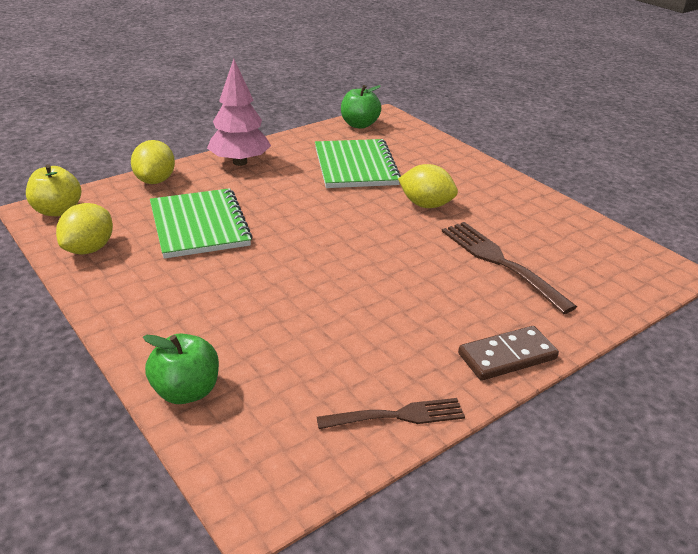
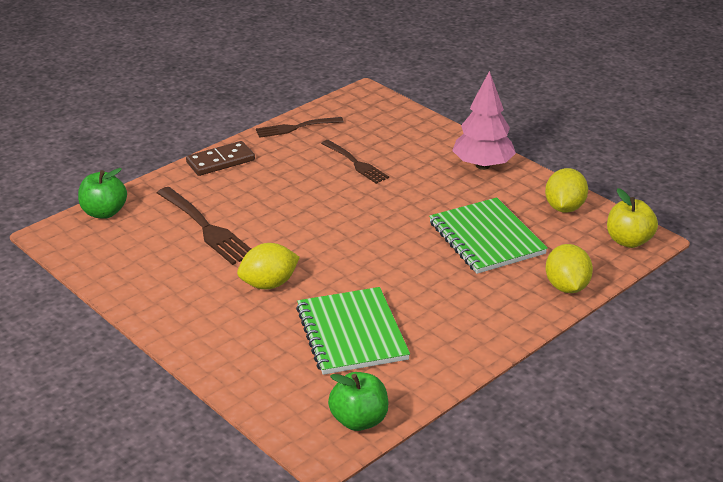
camera: 175 degrees right, 0 degrees up
green apple [143,333,219,404] -> green apple moved to [78,168,127,219]
pink tree [207,59,271,166] -> pink tree moved to [452,71,516,170]
yellow lemon [398,164,458,208] -> yellow lemon turned 45 degrees counterclockwise [237,243,300,289]
none -> brown fork [321,140,389,184]

